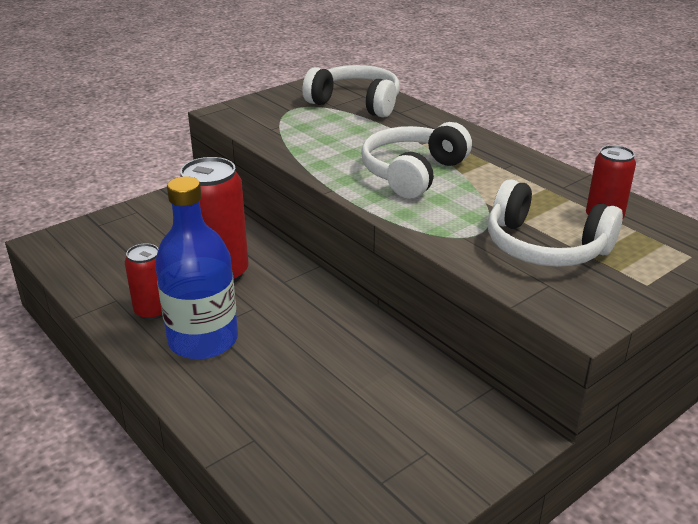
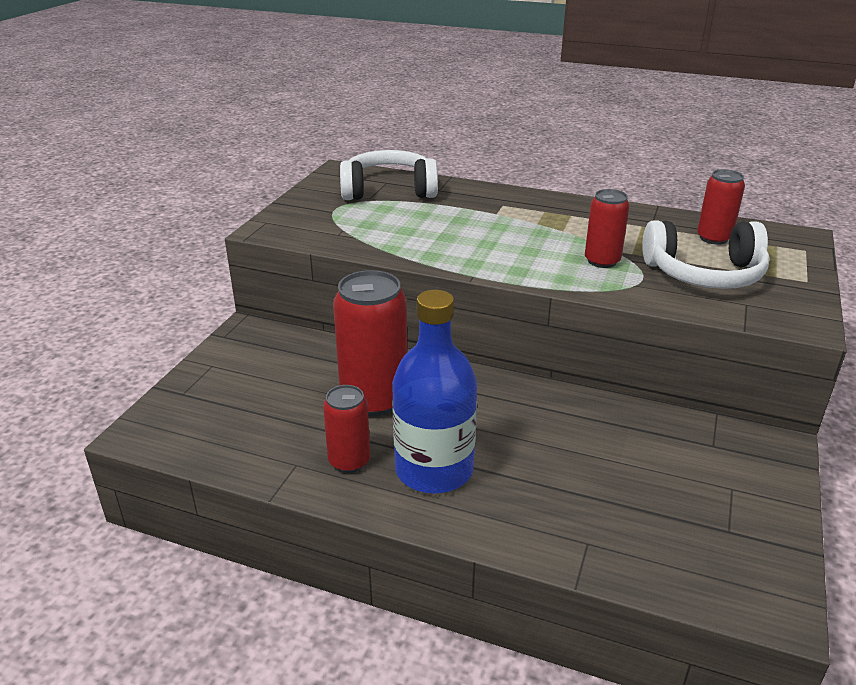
camera: 30 degrees left, 0 degrees up
white headphones [361,122,472,199] -> none
none -> red can [585,189,630,268]

